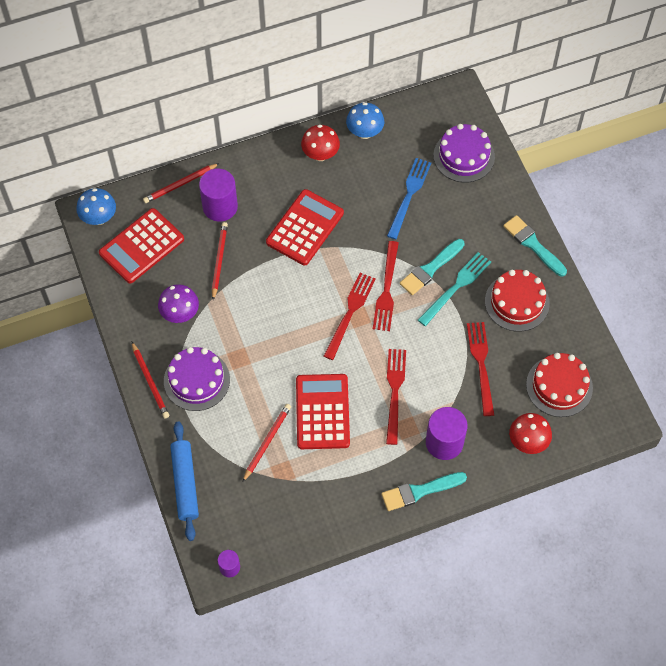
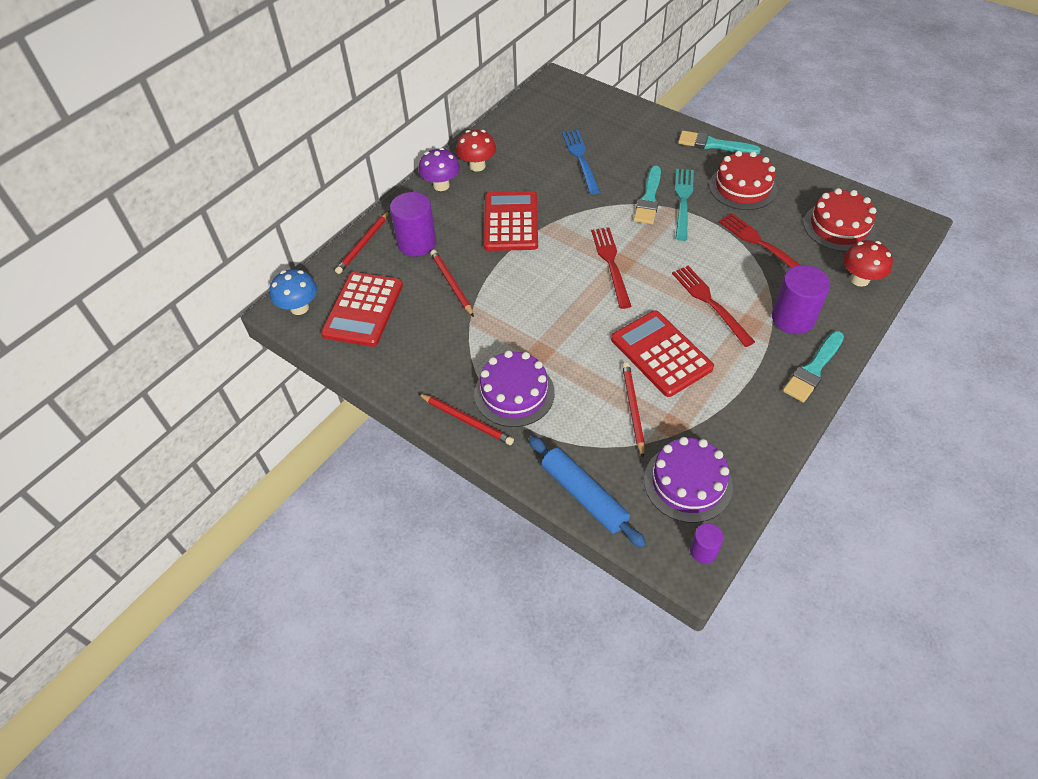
camera: 30 degrees left, 10 degrees down
purple mushroom [158,284,199,323] -> purple mushroom moved to [419,148,460,191]
blue mushroom [346,102,384,139] -> none
red fork [373,241,399,331] -> none
purple cake [433,124,495,183] -> purple cake moved to [644,437,733,523]

